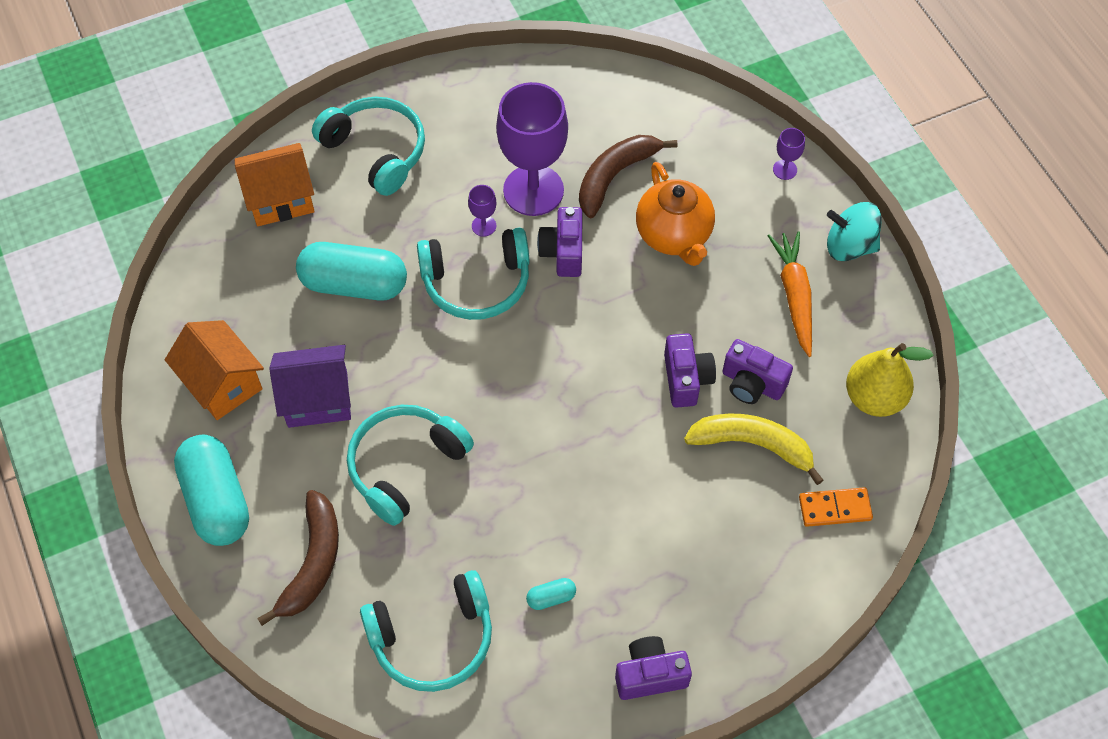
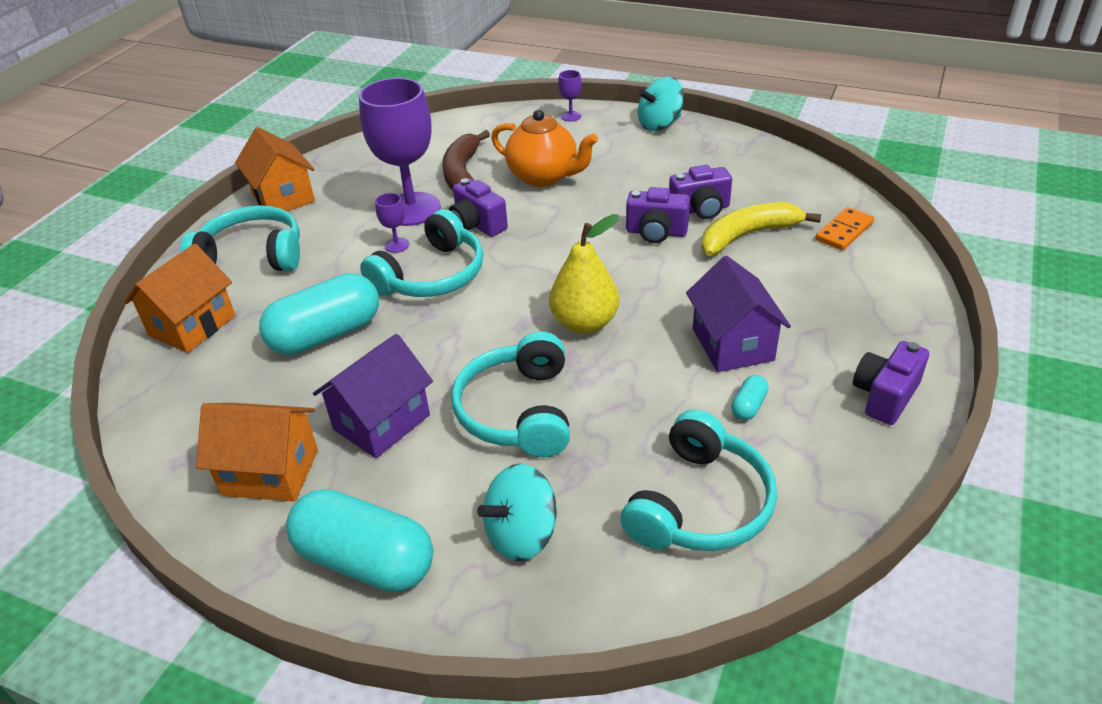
camera: 40 degrees left, 20 degrees down
brown banana [257,490,339,626] -> turquoise spinning top [477,464,557,561]
purple camera [664,333,716,408] -> purple camera turned 150 degrees clockwise [626,187,690,243]
orange carrot [767,231,812,357] -> none
yellow pear [846,343,934,417] -> yellow pear moved to [549,214,619,334]
none -> orange house [235,127,315,211]
none -> purple house [686,256,791,372]

